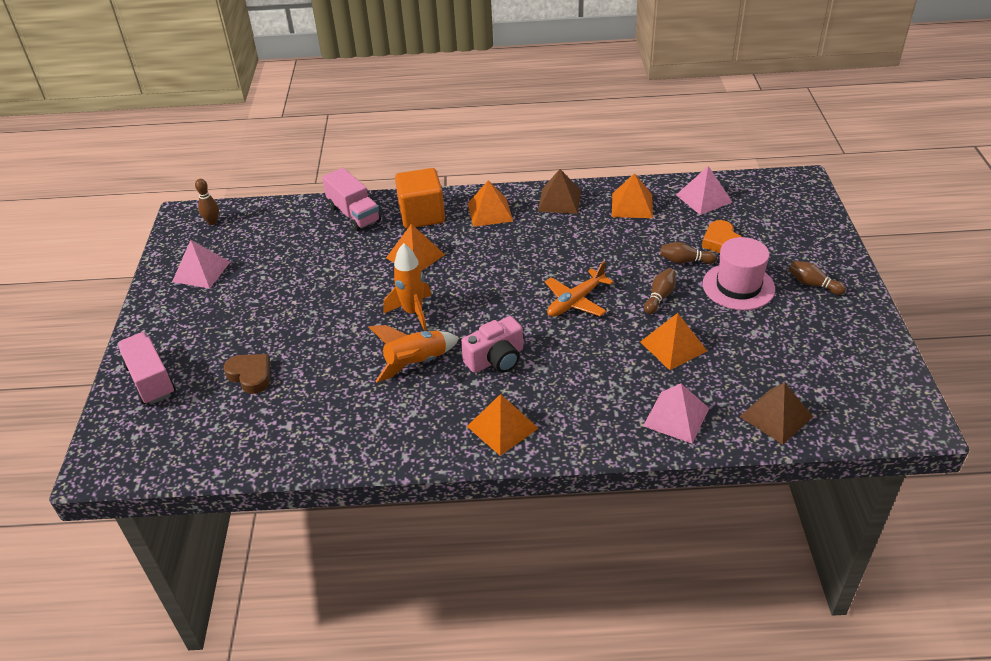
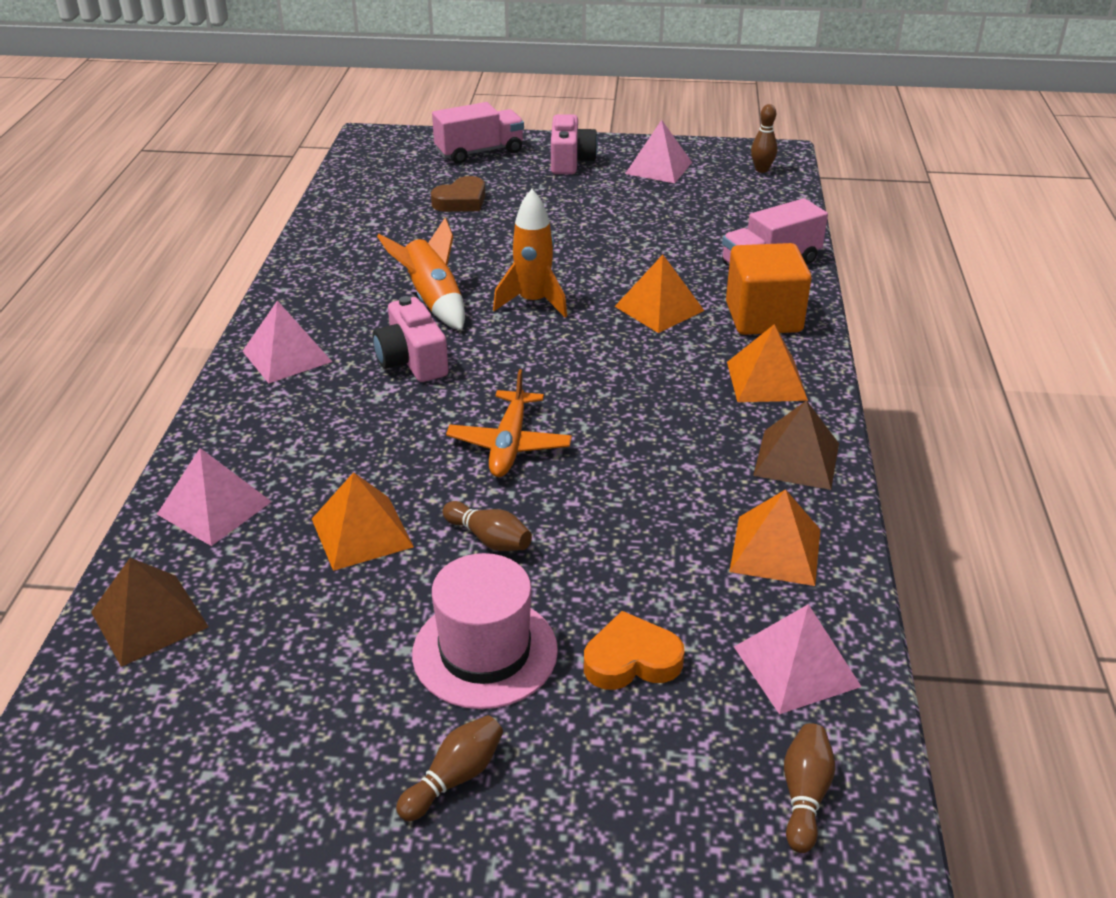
camera: 95 degrees right, 5 degrees down
orange pyramid [467,394,539,456] -> pink pyramid [243,300,332,383]
orange plane [545,261,613,317] -> orange plane turned 135 degrees counterclockwise [446,369,572,477]
brown bowling pin [660,242,717,264] -> brown bowling pin moved to [784,723,836,853]
none -> pink camera [551,114,598,174]

